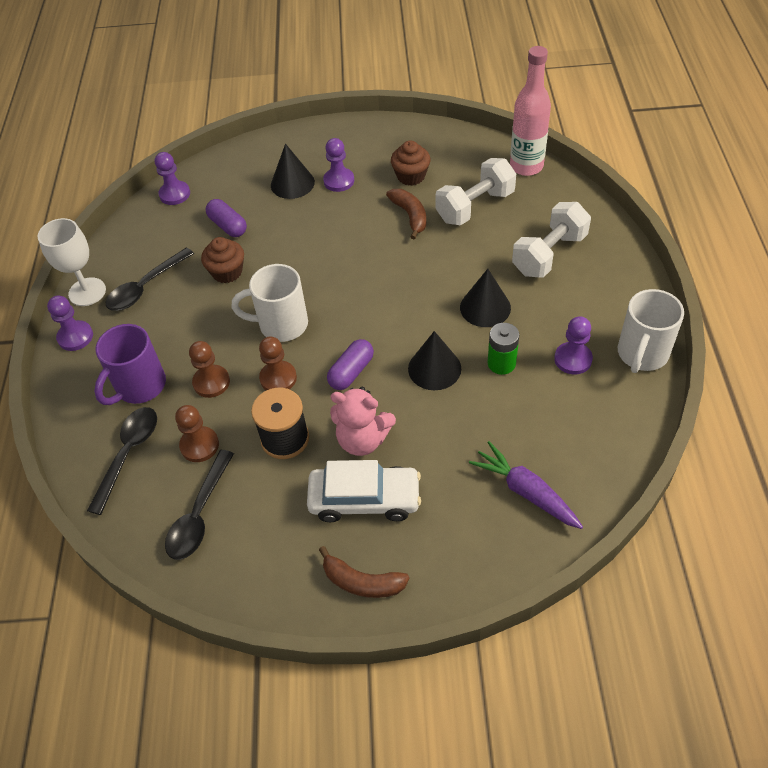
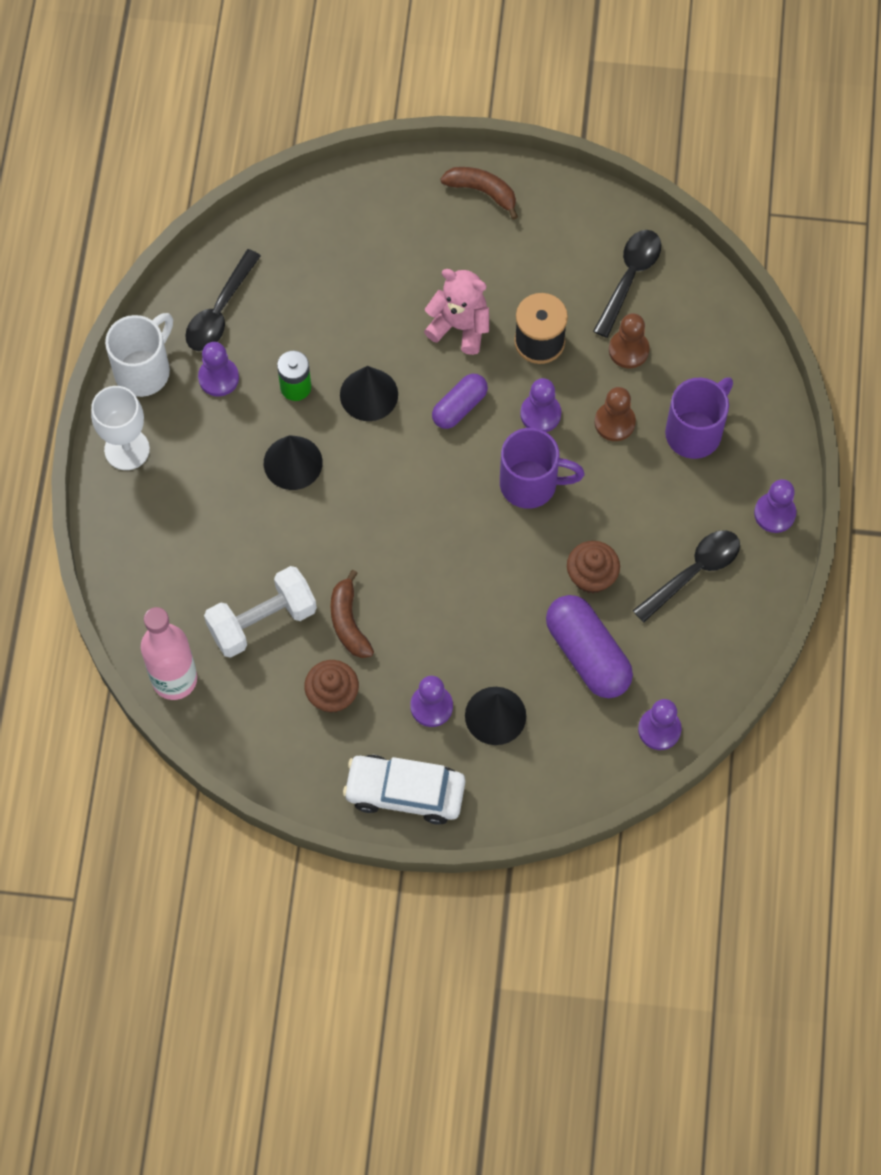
camera: 175 degrees left, 15 degrees up
white goblet [38,218,106,306] -> white goblet moved to [91,386,150,470]
black spoon [87,407,157,515] -> black spoon moved to [185,249,261,351]
purple capsule [205,199,247,237] -> purple capsule [546,595,633,698], size x1.64
white mug [232,264,308,342] -> purple mug [500,428,585,509]
brown pawn [259,337,297,390] -> purple pawn [520,378,561,432]
white car [307,460,421,522] -> white car moved to [343,755,465,825]
purple carrot [469,441,583,529] -> none
white dumbbell [512,202,591,278] -> none

